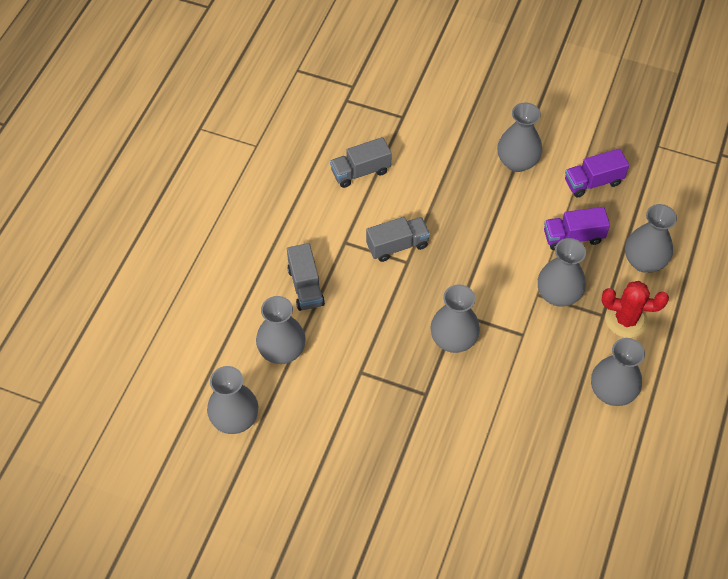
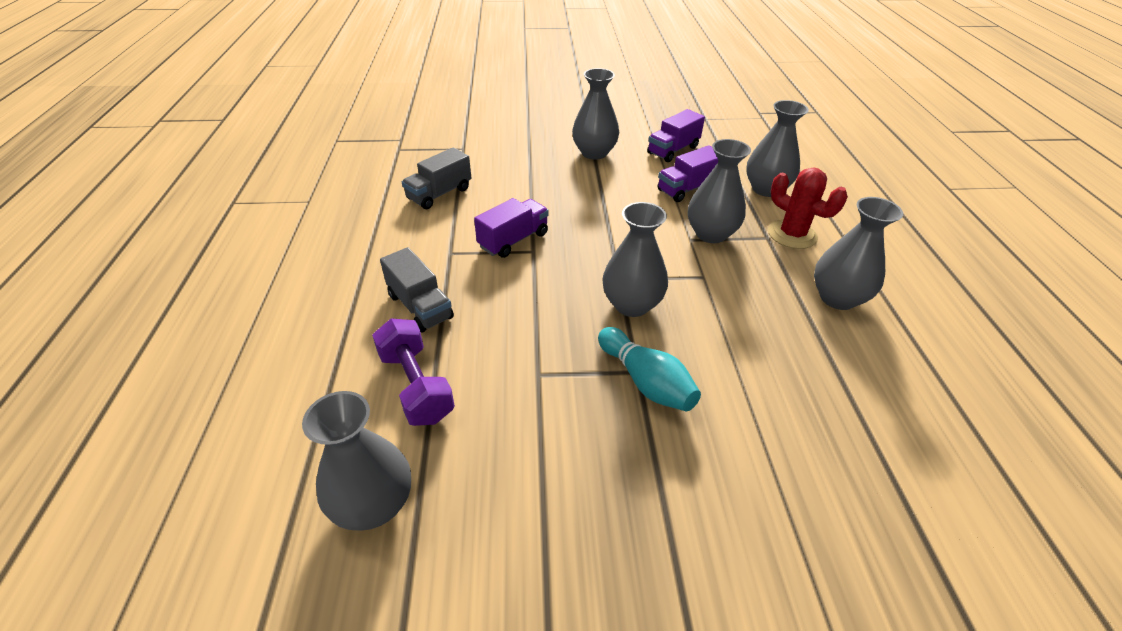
camera: 25 degrees left, 15 degrees down
grey vase [256,296,306,364] -> purple dumbbell [372,318,455,426]
grey truck [366,217,430,262] -> purple truck [474,198,549,258]
red cactus [601,281,669,338] -> red cactus turned 60 degrees clockwise [768,167,848,249]
none -> turquoise bowling pin [598,327,701,411]

